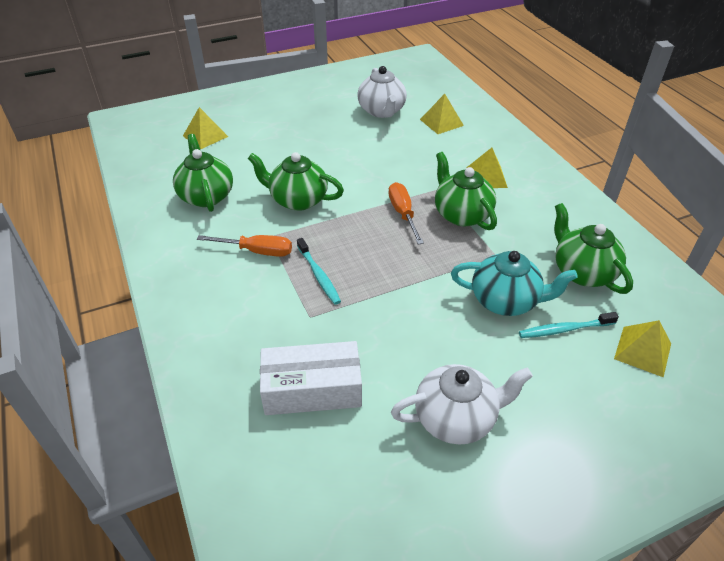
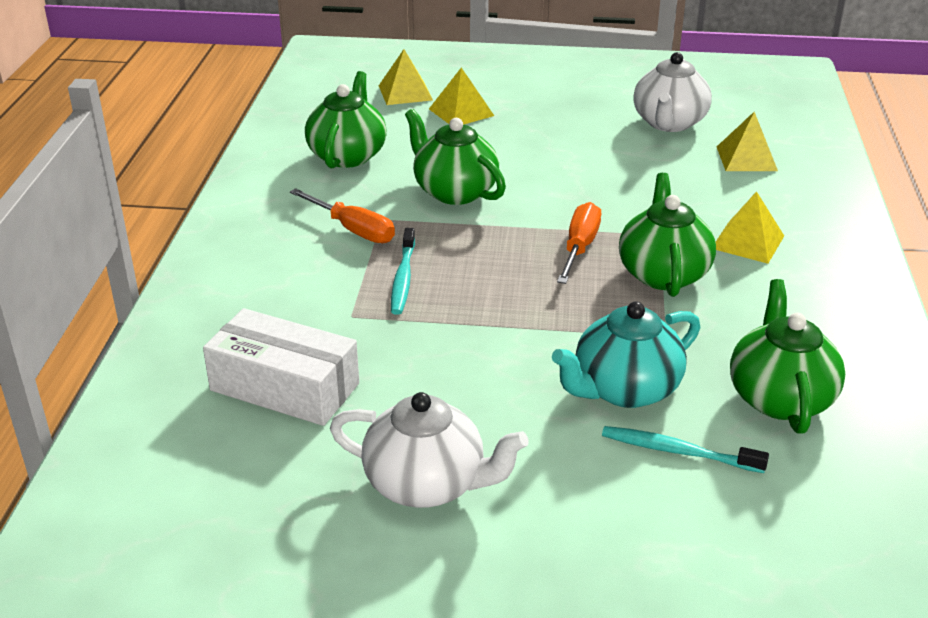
camera: 30 degrees right, 10 degrees down
turquoise teapot [451,251,578,316] -> turquoise teapot turned 105 degrees clockwise [552,301,700,408]
yellow pyramid [614,320,671,378] -> yellow pyramid moved to [429,67,494,124]

